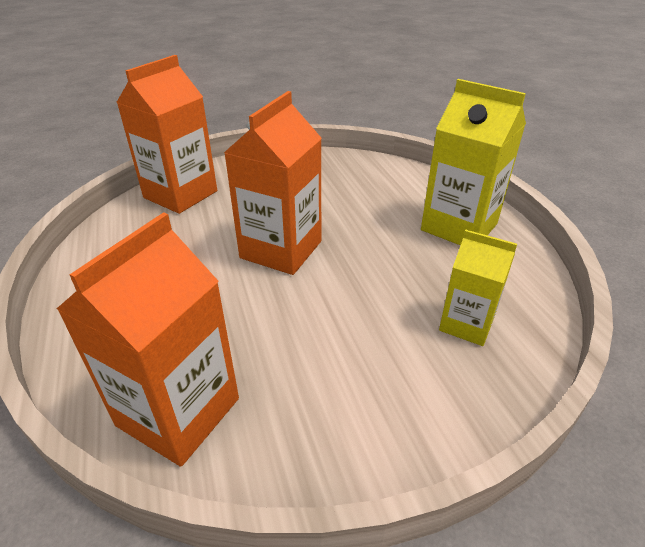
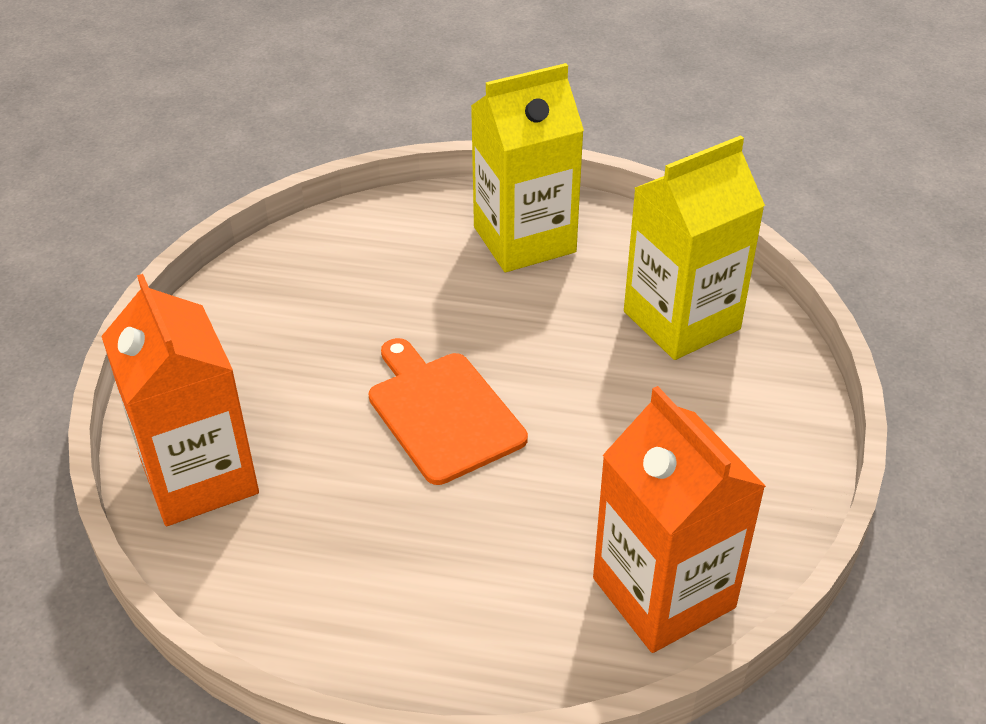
camera: 60 degrees left, 5 degrees up
orange carton [224,91,322,275] -> orange cutting board [369,338,528,485]
yellow carton [439,230,517,346] -> yellow carton [624,135,765,360], size x1.65

